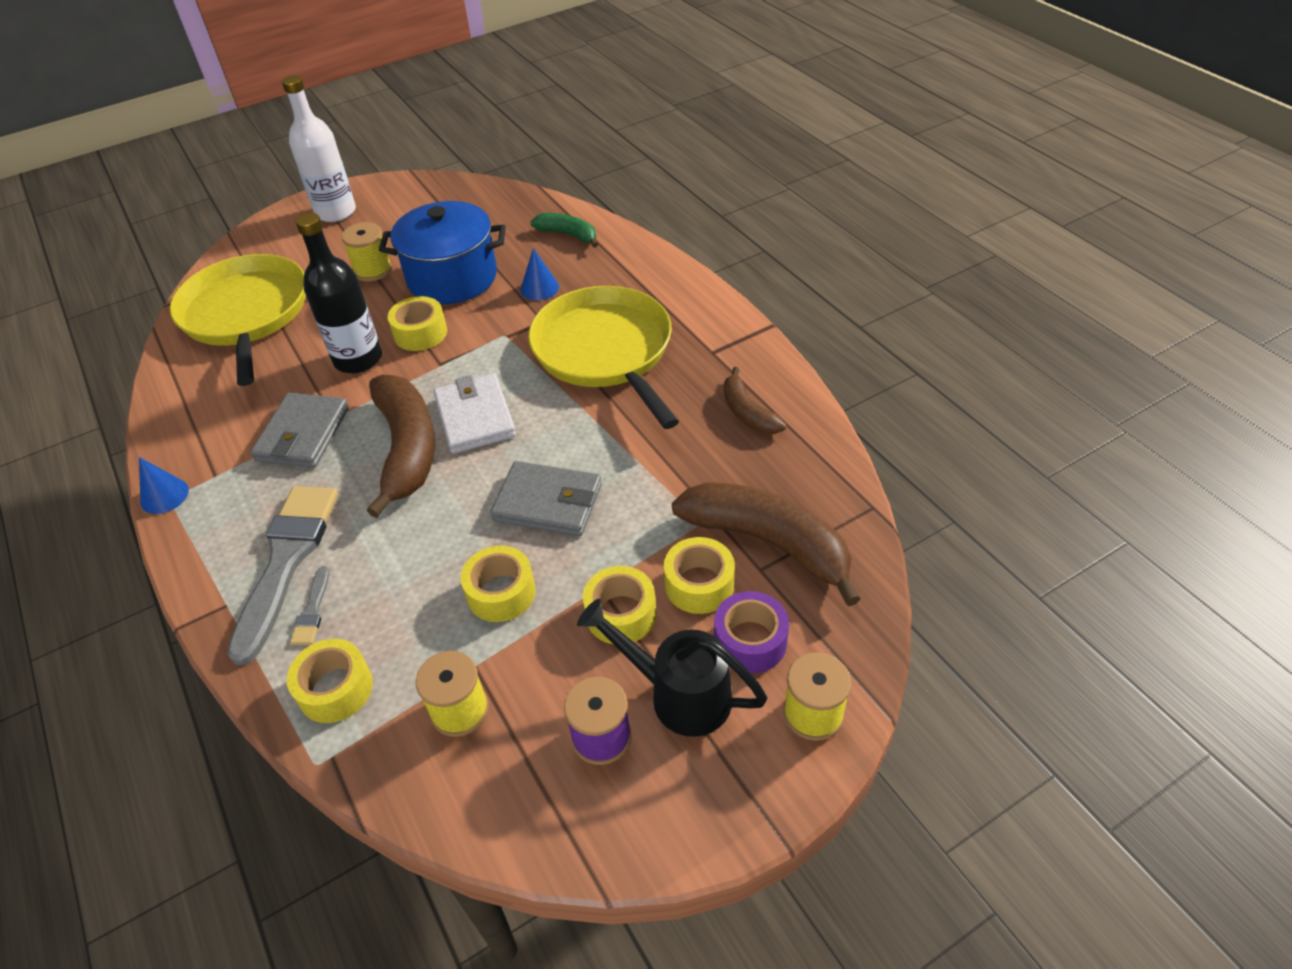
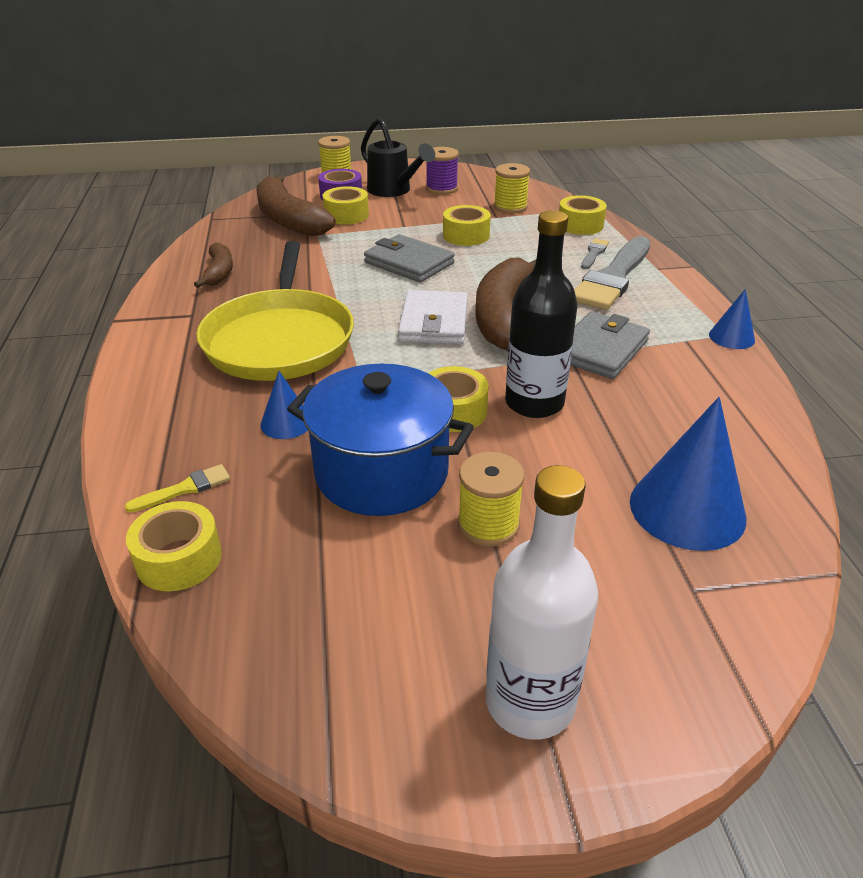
camera: 160 degrees left, 10 degrees down
yellow pan [169,254,306,386] -> blue cone [630,397,746,551]
green banana [530,213,598,248] -> yellow brush [125,464,230,513]
yellow tape [583,566,656,644] -> yellow tape moved to [126,501,222,591]

